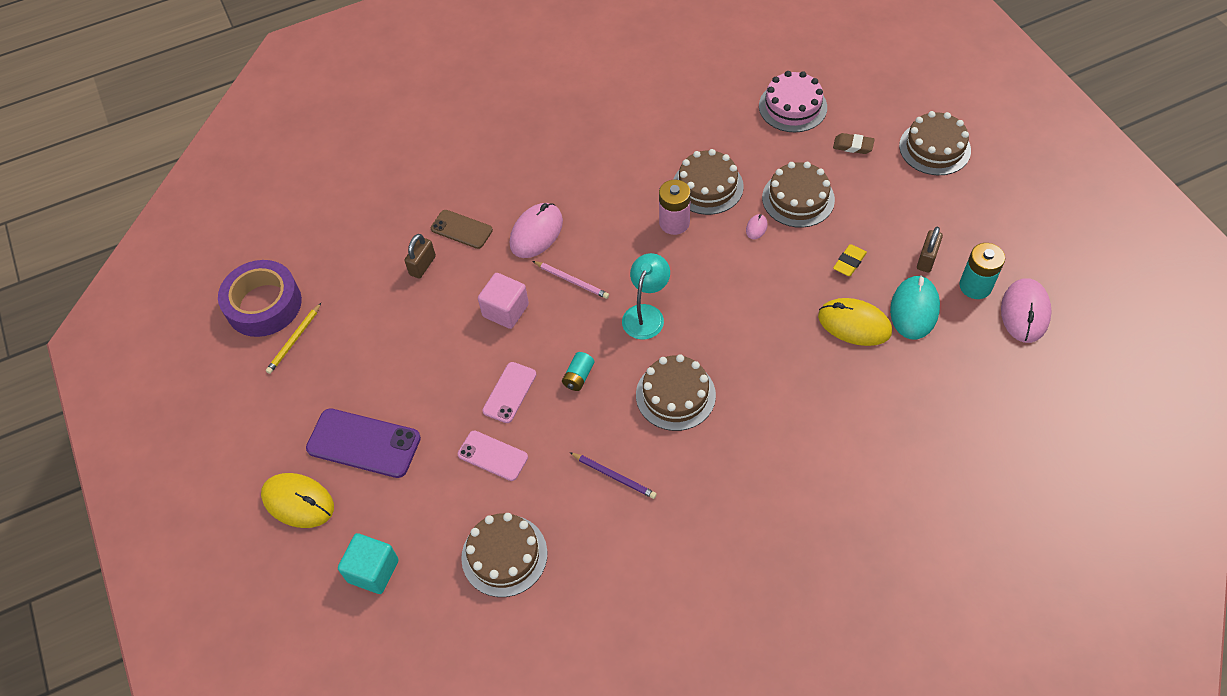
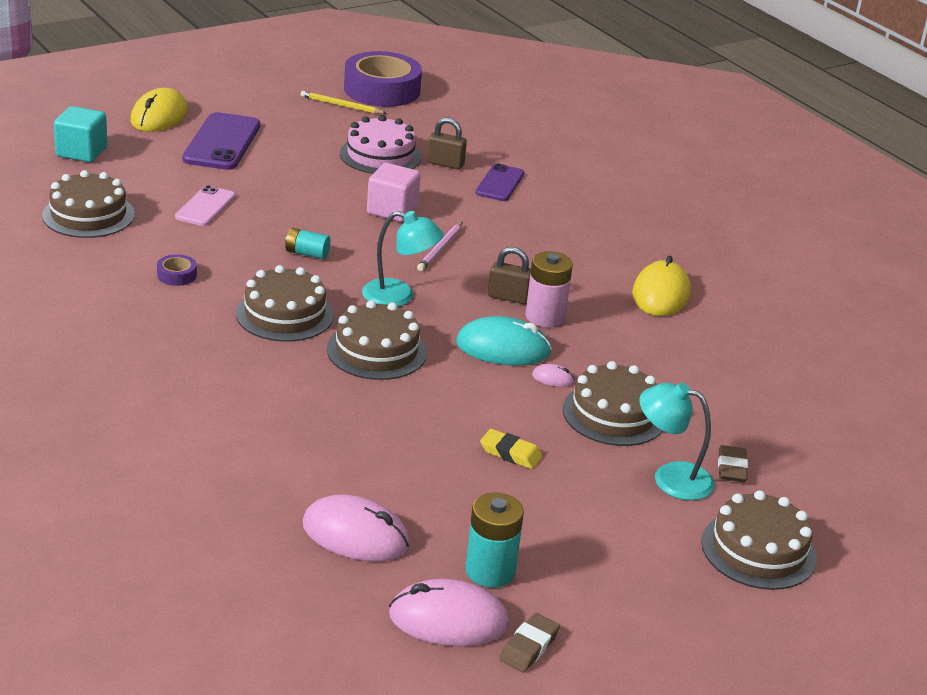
camera: 75 degrees right, 25 degrees down
brown phone [431,210,493,249] -> purple phone [475,163,524,201]
pink phone [483,362,536,423] -> none
pink mouse [510,203,563,258] -> pink mouse moved to [302,494,410,561]
purple pencil [569,452,657,499] -> purple tape [157,254,197,286]
brown cake [673,149,744,215] -> brown cake moved to [327,300,427,380]
pink cake [759,71,827,132] -> pink cake moved to [340,115,421,174]
yellow mouse [818,298,892,346] -> yellow mouse moved to [632,256,691,316]
turquoise mouse [890,275,940,339] -> turquoise mouse moved to [456,316,552,365]
brown padlock [917,227,943,273] -> brown padlock moved to [488,247,531,304]
none -> brown eraser [499,613,560,672]
none -> turquoise lamp [640,383,715,500]

